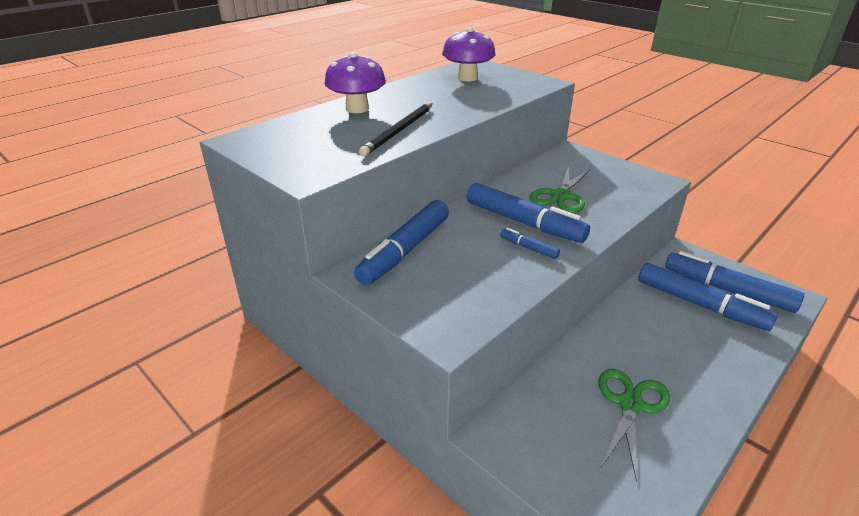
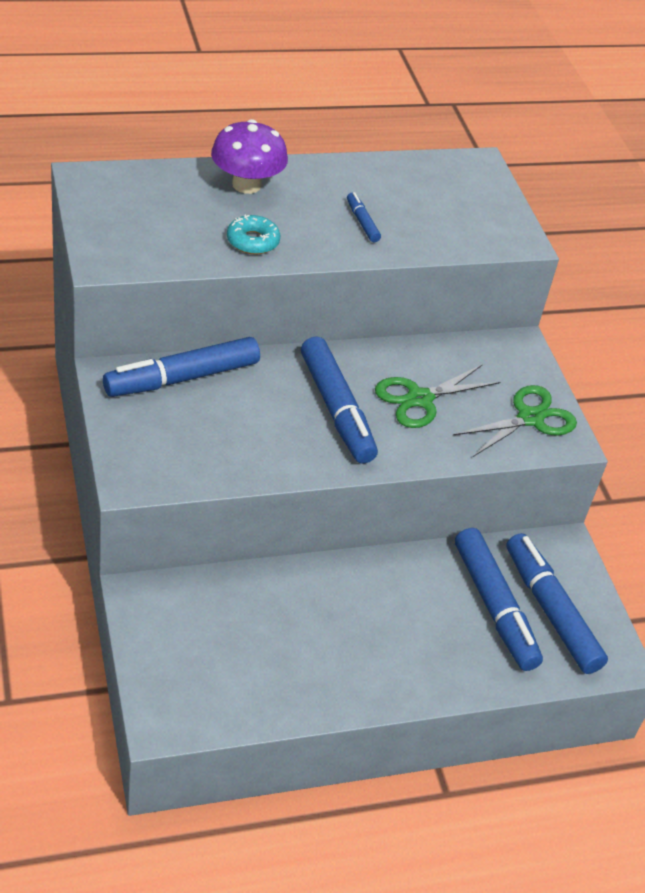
camera: 25 degrees right, 10 degrees up
black pencil [359,103,433,156] -> turquoise donut [227,215,280,255]
purple mushroom [442,28,496,82] -> none
blue marker [500,228,560,259] -> blue marker moved to [347,192,381,242]
green scissors [598,369,670,481] -> green scissors moved to [453,385,577,457]

